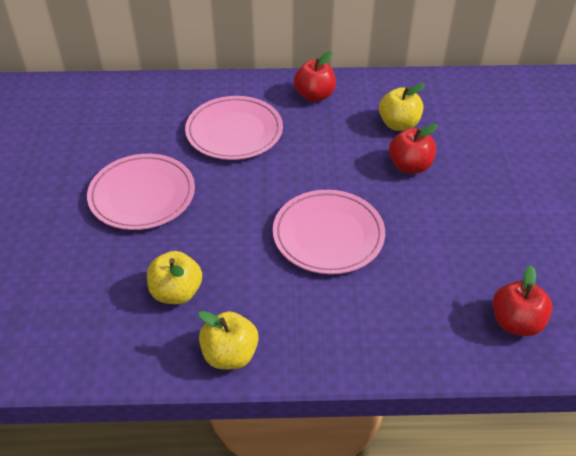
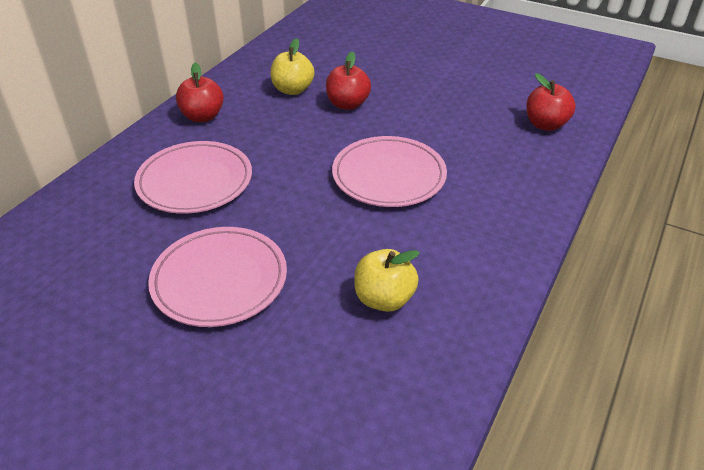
camera: 60 degrees left, 5 degrees down
yellow apple [198,311,259,369] -> none

